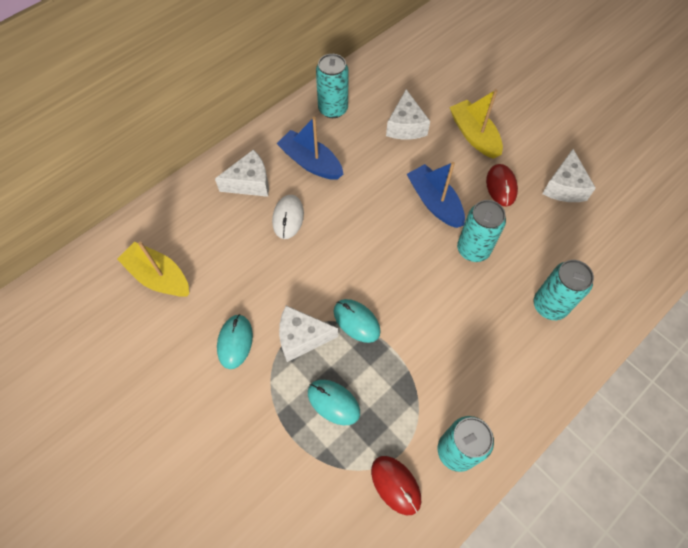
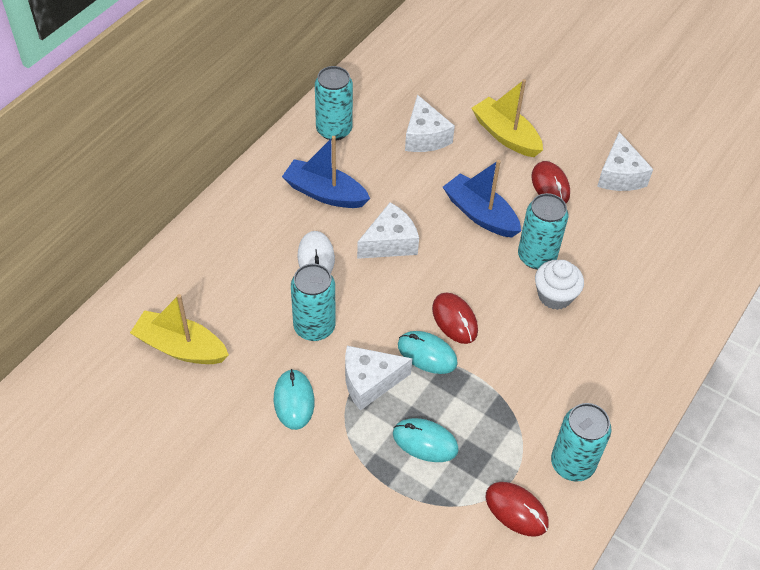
camera: 15 degrees left, 10 degrees down
white cheese [215,149,269,197] -> white cheese moved to [357,202,419,259]
turquoise can [534,260,594,320] -> turquoise can moved to [291,264,336,341]
none -> red mouse [432,293,478,344]
none -> white cupcake [535,260,584,310]

